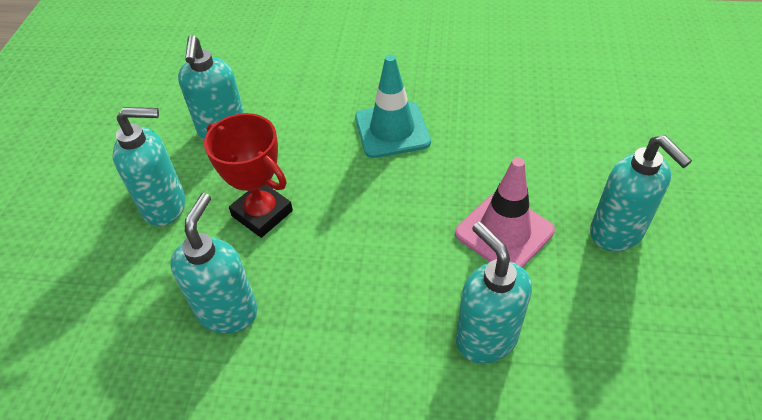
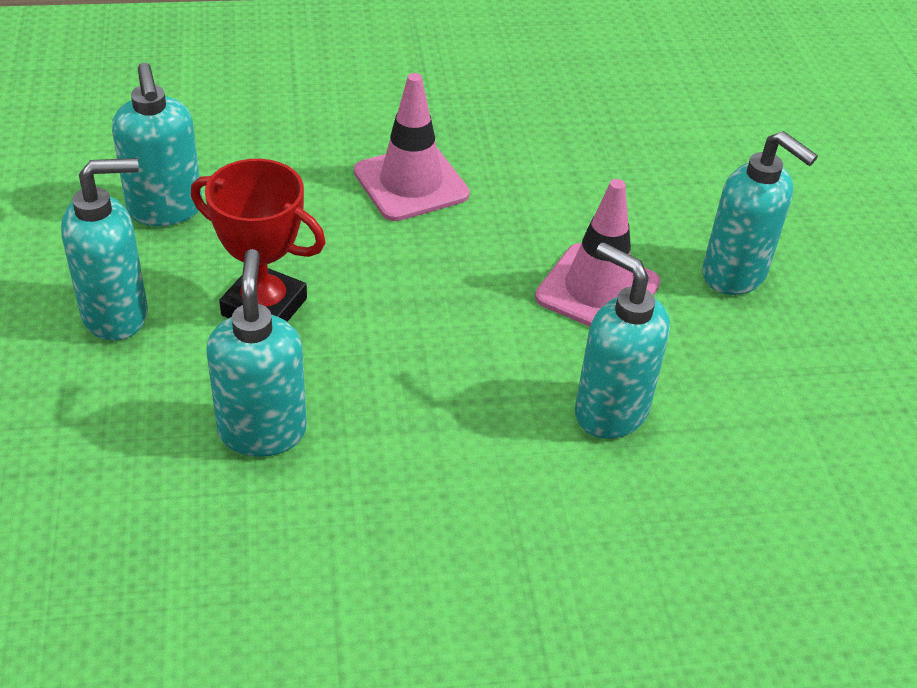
camera: 20 degrees left, 5 degrees down
turquoise traffic cone [355,54,431,158] -> pink traffic cone [354,73,470,221]

